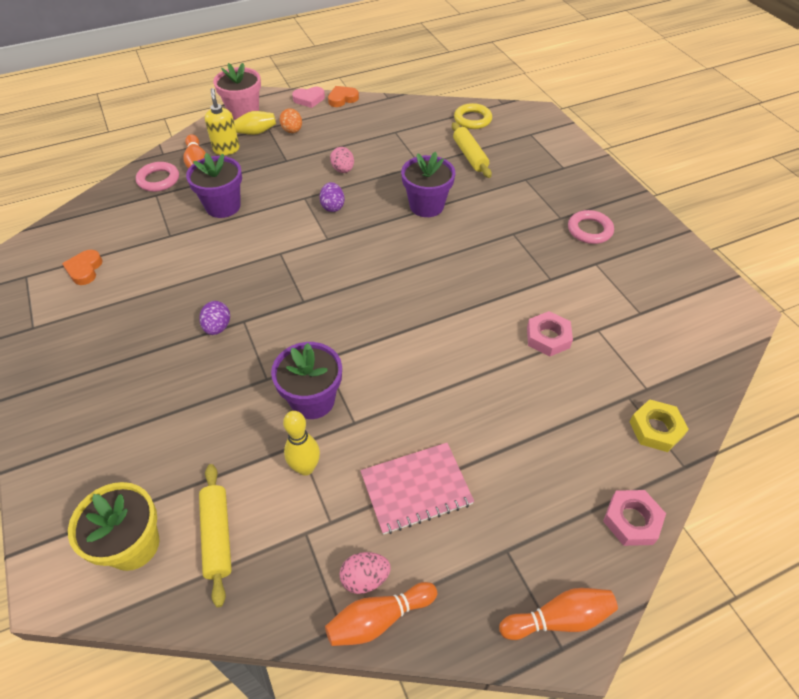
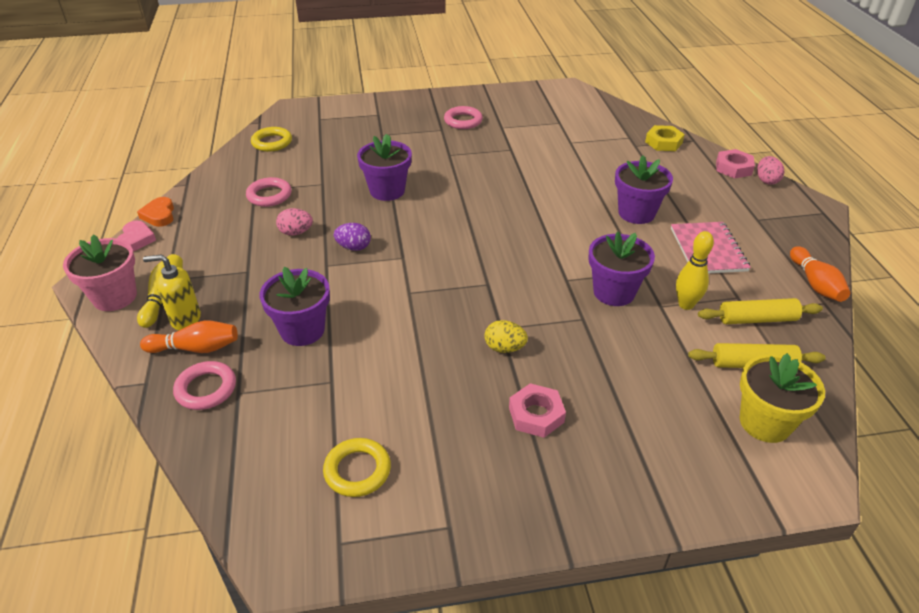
camera: 75 degrees left, 10 degrees down
orange heart [62,250,103,285] -> yellow ring [323,438,391,497]
purple egg [199,301,230,335] -> yellow egg [485,320,528,353]
orange egg [280,108,302,133] -> none
pink egg [340,552,391,594] -> pink egg moved to [757,156,784,185]
yellow rolling pin [452,122,492,178] -> yellow rolling pin moved to [698,298,823,324]
orange bowling pin [499,588,618,640] -> none
pink nut [527,311,573,356] -> pink nut moved to [509,383,566,438]
none -> pink ring [246,177,292,207]
none -> purple flower pot [615,155,673,224]

